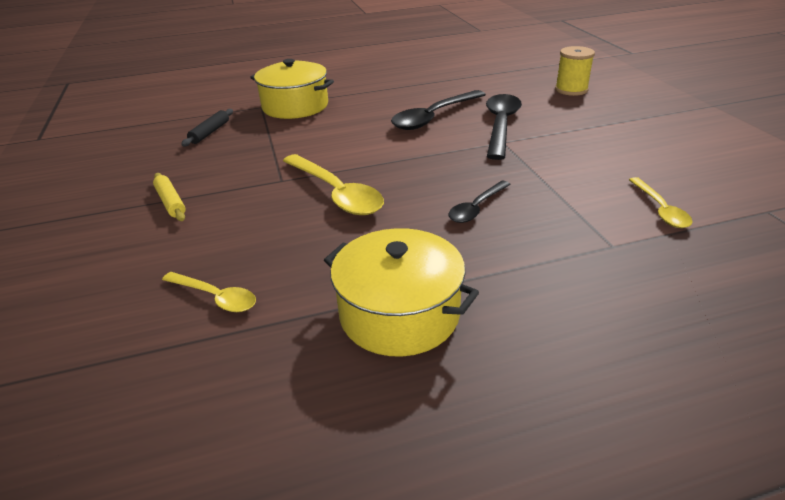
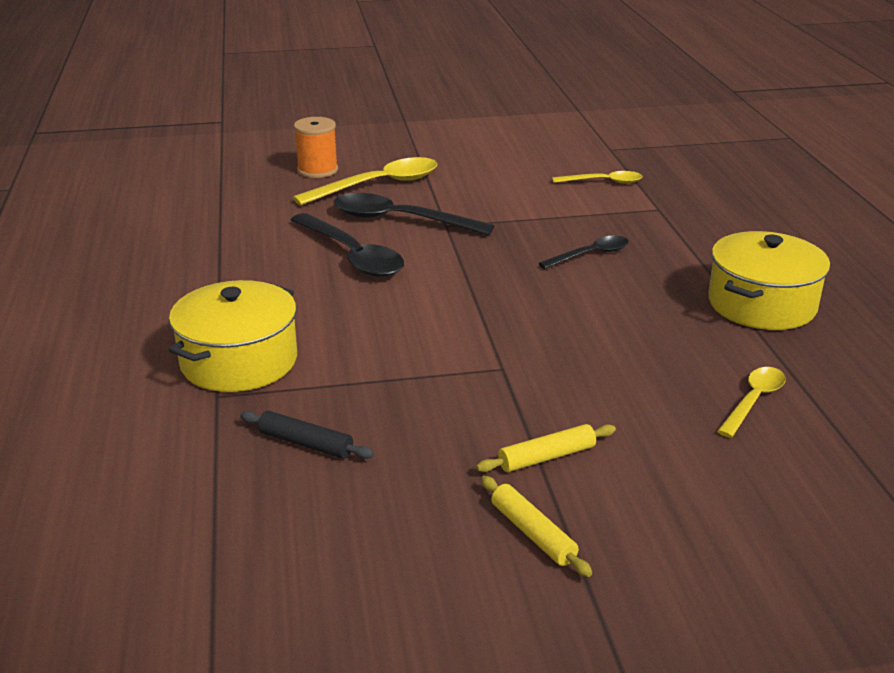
camera: 85 degrees left, 5 degrees down
yellow spoon [283,154,384,215] -> yellow spoon moved to [293,157,438,206]
black spoon [449,181,511,223] -> black spoon turned 75 degrees counterclockwise [539,235,629,269]
yellow spool [555,46,595,96] -> orange spool [294,117,338,178]
none -> yellow rolling pin [481,476,592,577]

